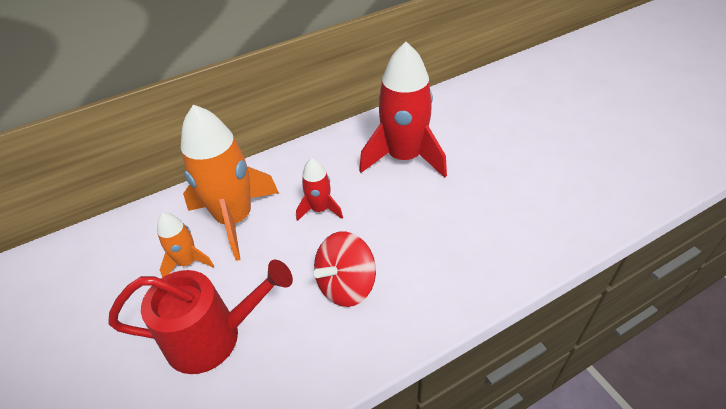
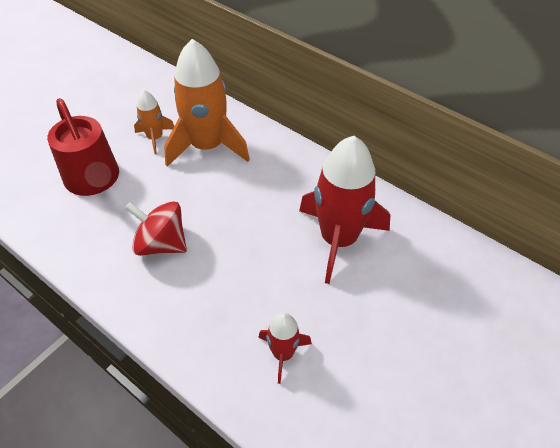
camera: 65 degrees right, 5 degrees up
red rocket [296,158,343,221] -> red rocket moved to [258,312,312,384]

